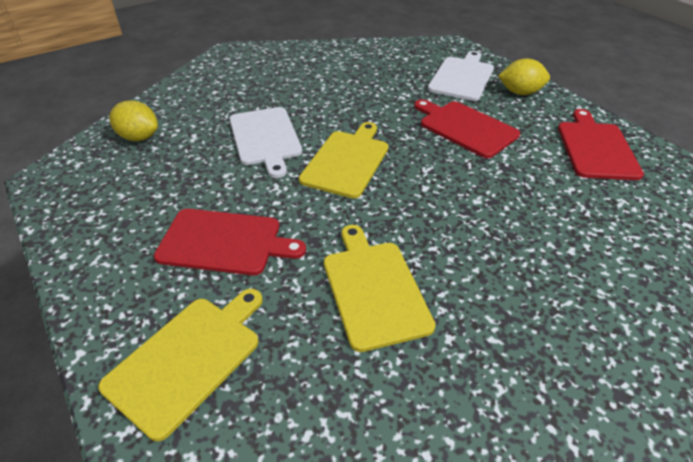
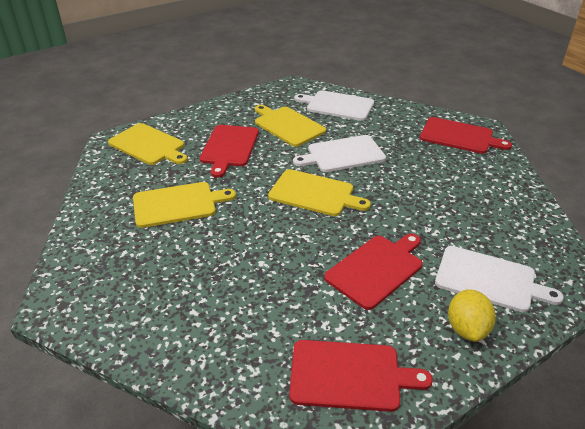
camera: 90 degrees right, 5 degrees down
yellow lemon [109,100,158,141] -> white cutting board [294,90,374,121]
none -> yellow cutting board [255,105,326,147]
none -> red cutting board [420,117,512,154]

